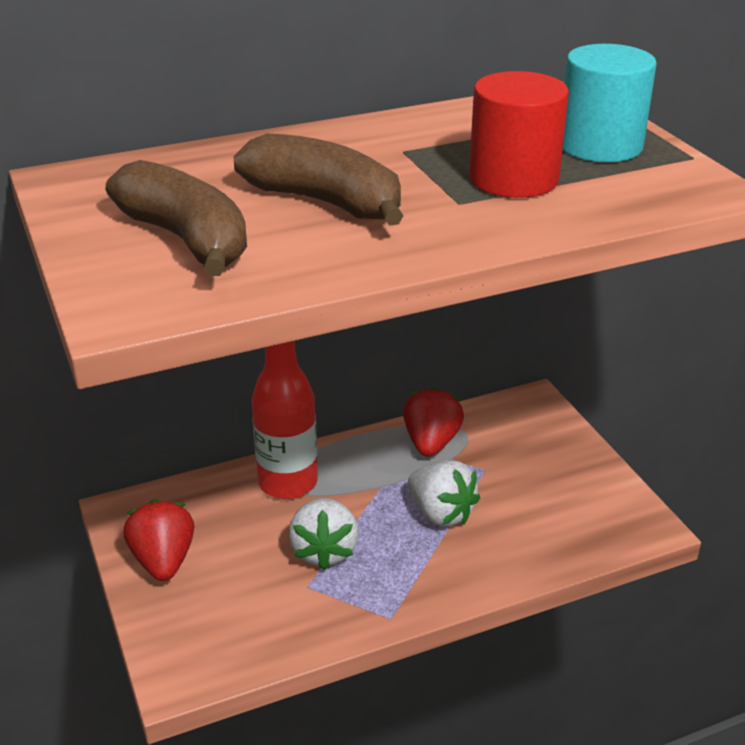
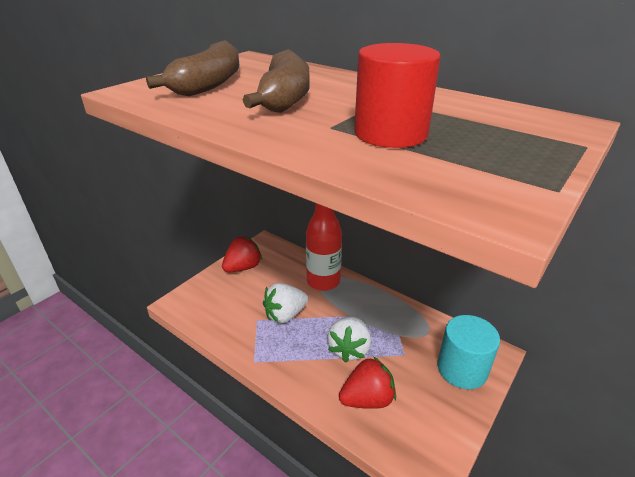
camera: 60 degrees right, 0 degrees up
red strawberry [403,386,464,457] -> red strawberry moved to [339,356,396,409]
turquoise cylinder [563,44,657,162] -> turquoise cylinder moved to [437,315,500,389]

